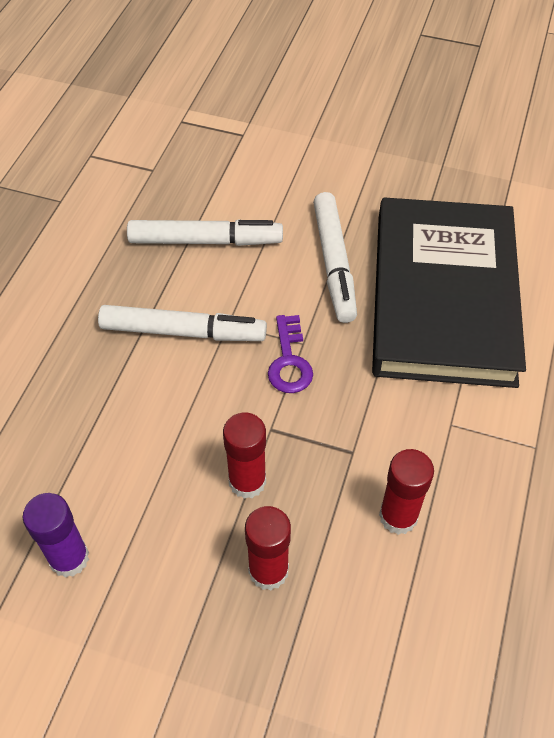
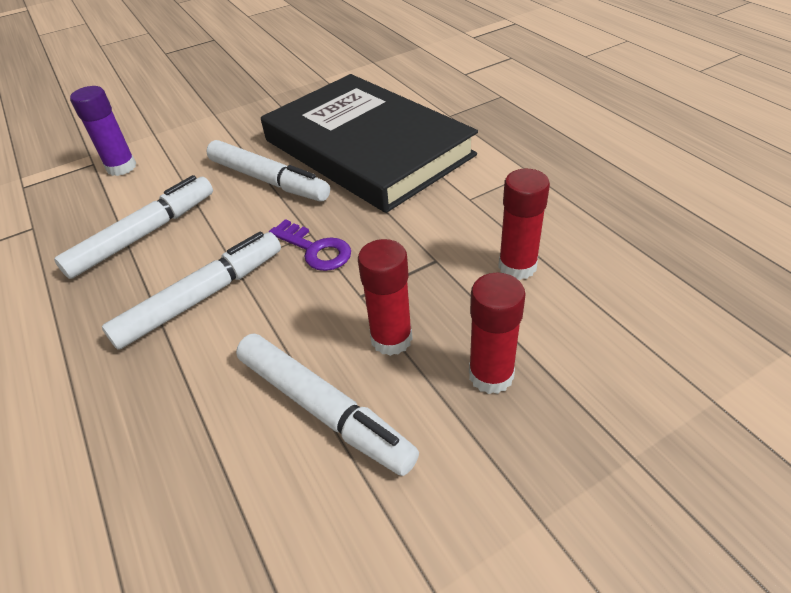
camera: 45 degrees left, 10 degrees down
purple glue stick [23,493,89,578] -> purple glue stick moved to [70,86,136,176]
none -> white marker [236,334,419,476]

